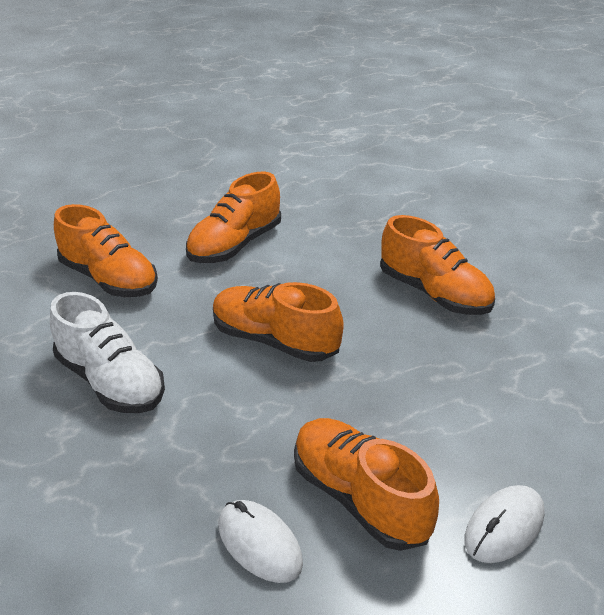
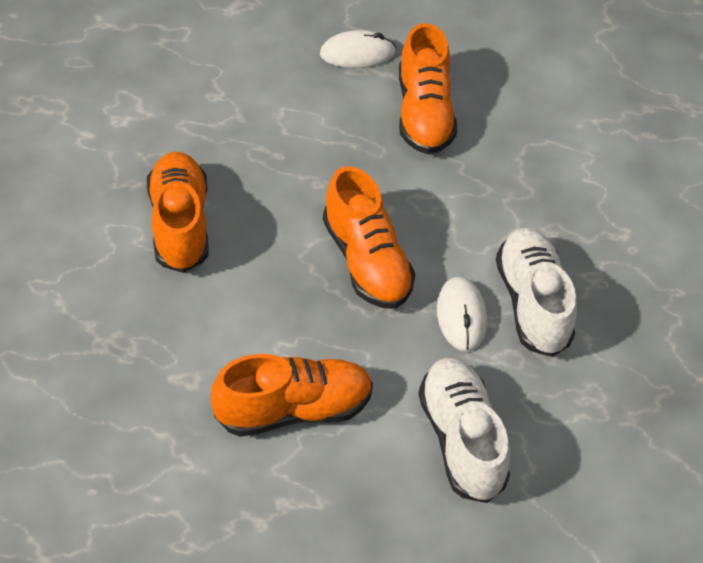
camera: 145 degrees left, 15 degrees up
orange shoe [54,204,158,297] -> white shoe [418,357,510,503]
white mouse [219,500,303,583] -> white mouse moved to [437,277,487,352]

